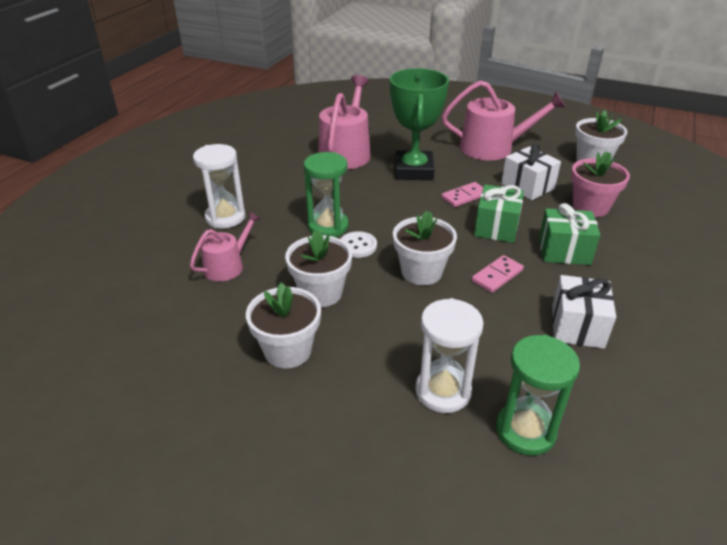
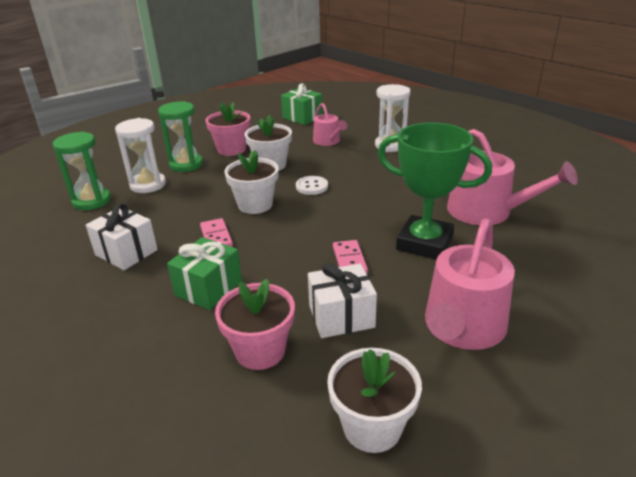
camera: 115 degrees right, 5 degrees down
white flower pot [246,283,321,368] -> pink flower pot [206,102,250,156]
green hourglass [304,152,349,237] -> green hourglass moved to [158,101,203,172]
green gift [474,185,524,243] -> green gift moved to [281,83,322,125]

